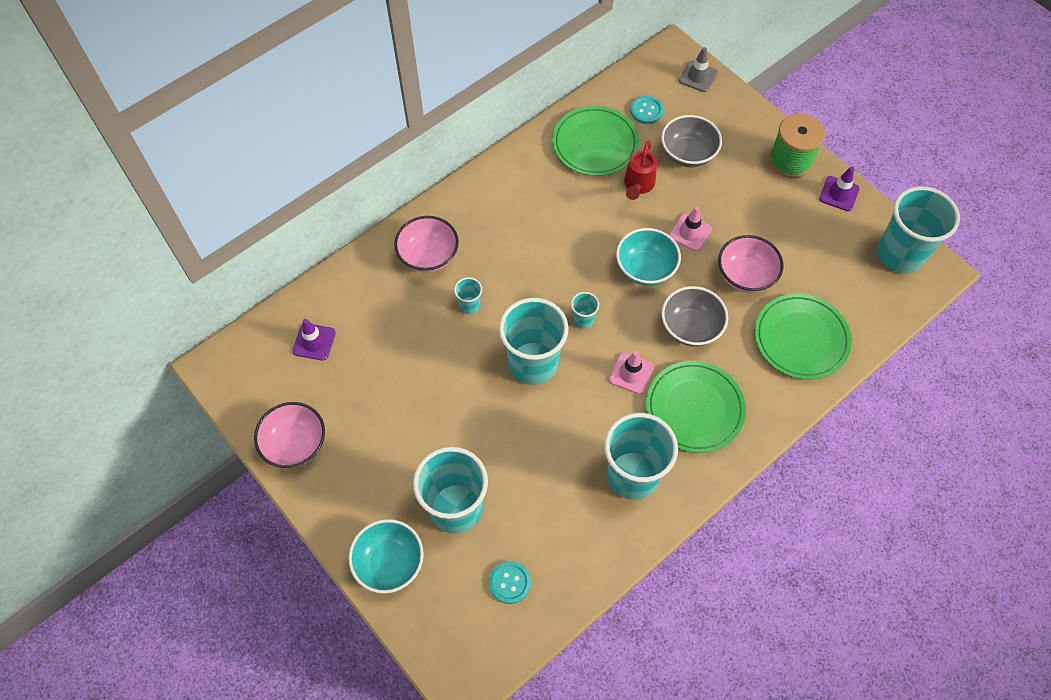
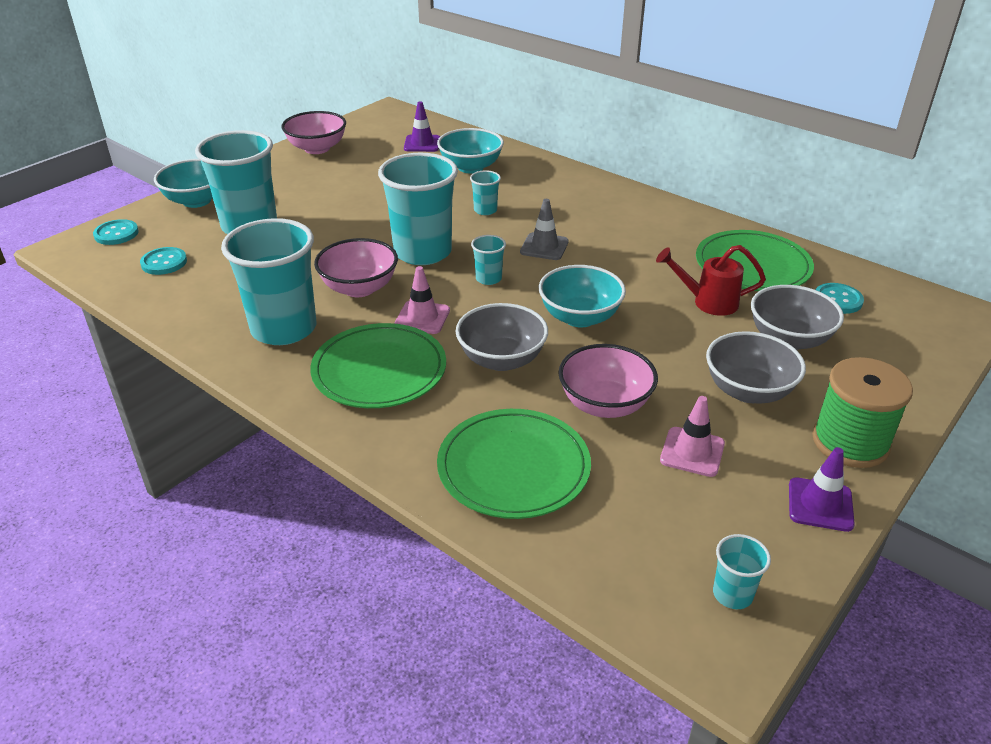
camera: 80 degrees right, 25 degrees down
pink bowl [394,216,459,273] -> pink bowl moved to [314,238,398,297]
pink traffic cone [669,206,712,251] -> pink traffic cone moved to [660,396,725,477]
grey traffic cone [679,47,718,92] -> grey traffic cone moved to [520,199,569,260]
turquoise cup [877,186,960,273] -> turquoise cup [713,534,771,609], size x0.44
none -> turquoise button [93,219,139,245]
none -> turquoise bowl [437,128,504,173]
none -> grey bowl [706,331,806,404]

